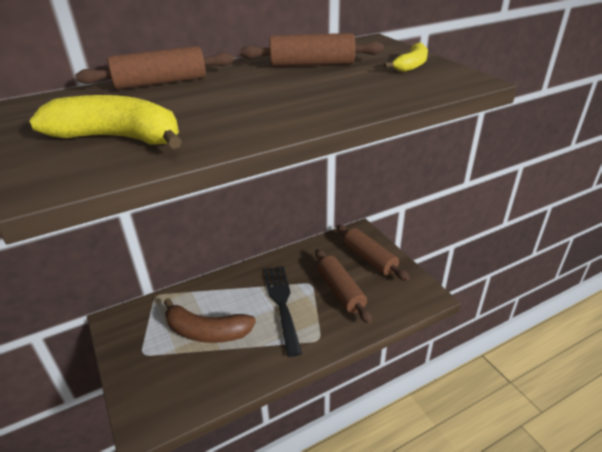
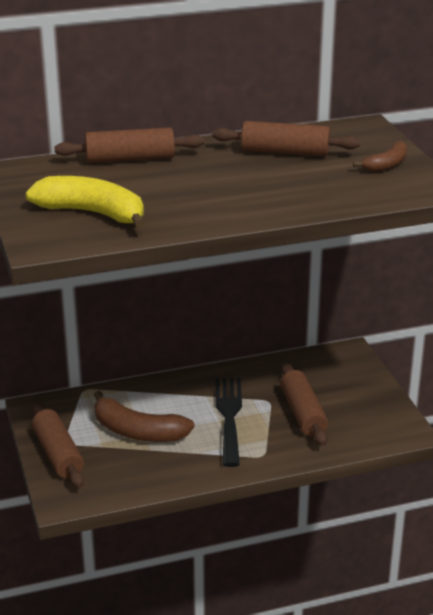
camera: 10 degrees right, 5 degrees down
brown rolling pin [336,225,410,281] -> brown rolling pin moved to [32,402,84,488]
yellow banana [384,42,428,72] -> brown banana [353,140,407,172]

